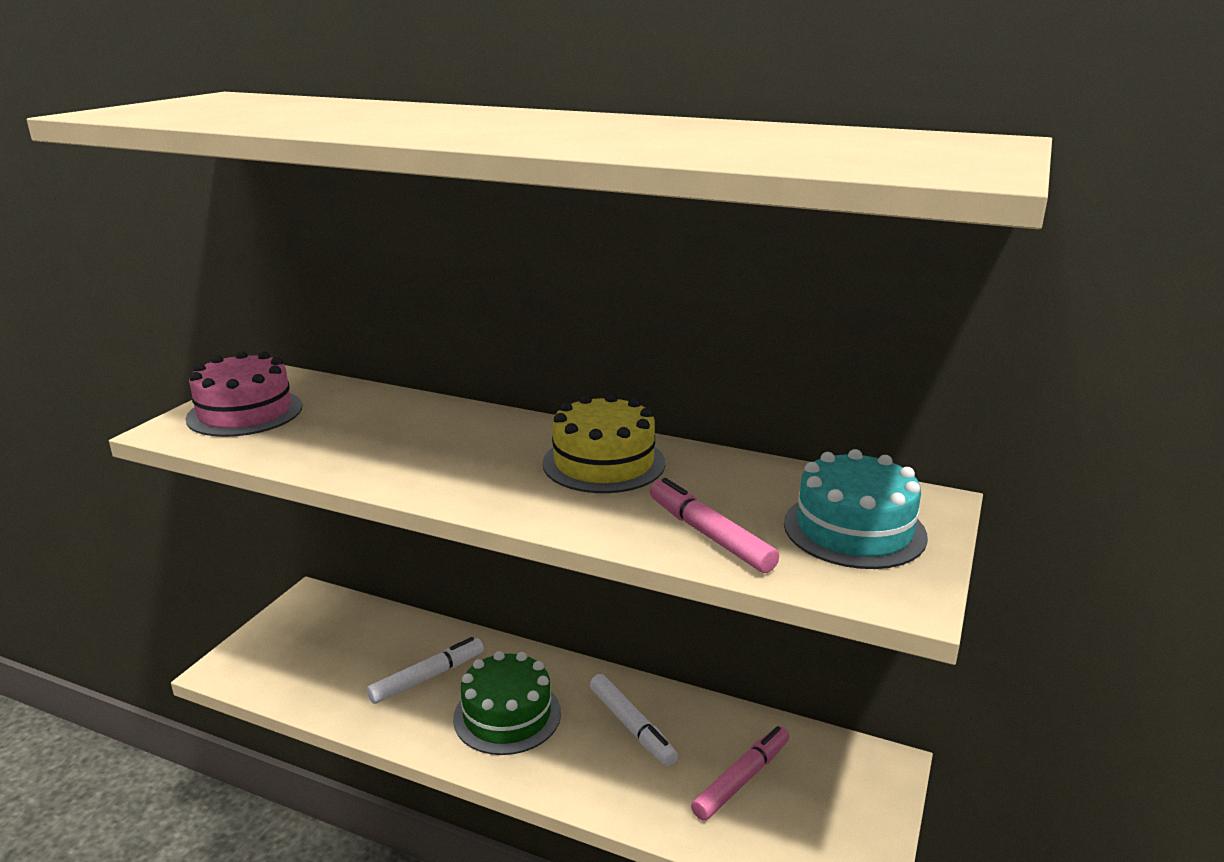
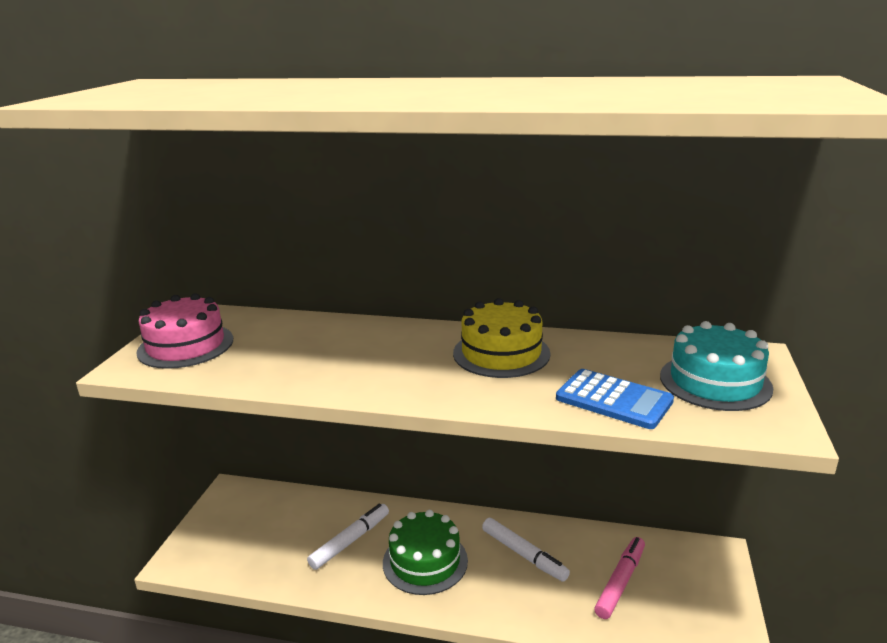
camera: 10 degrees left, 0 degrees up
pink marker [650,478,779,573] -> blue calculator [556,369,674,429]

